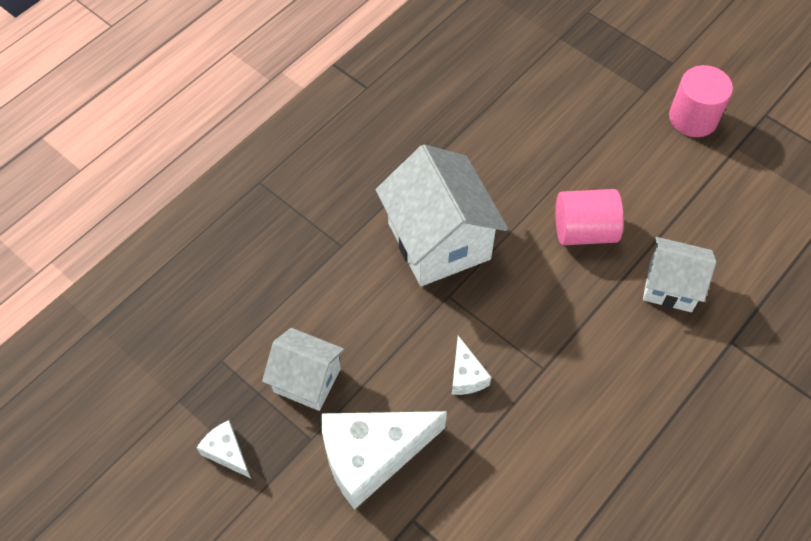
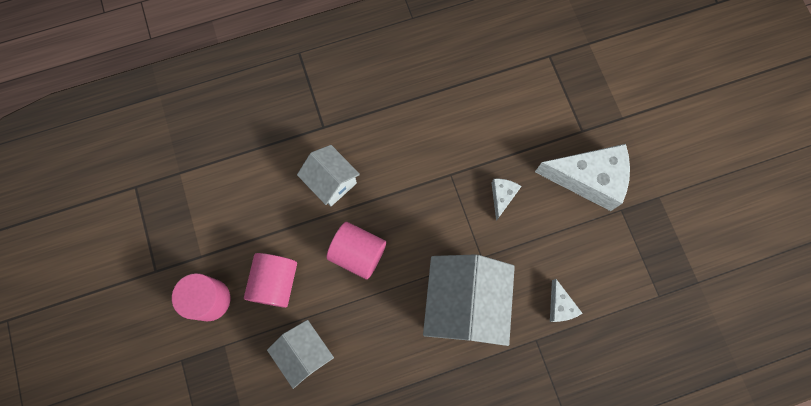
camera: 150 degrees left, 15 degrees up
white cheese [197,420,251,478] -> white cheese moved to [550,279,582,322]
white house [262,328,345,411] -> white house moved to [267,320,334,389]
none -> pink cylinder [244,253,297,308]

